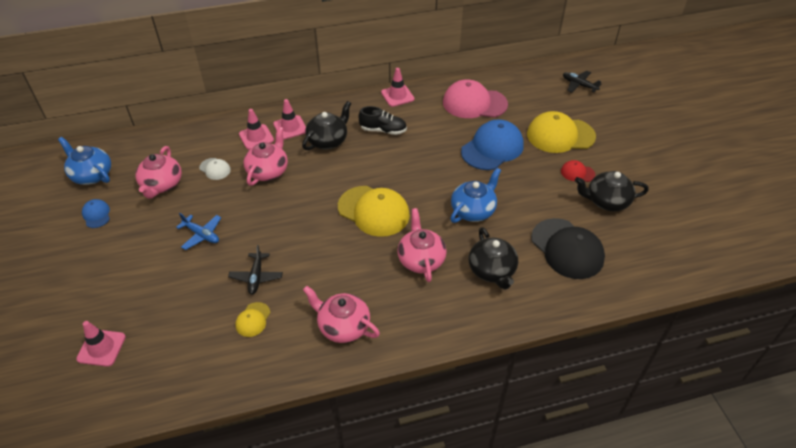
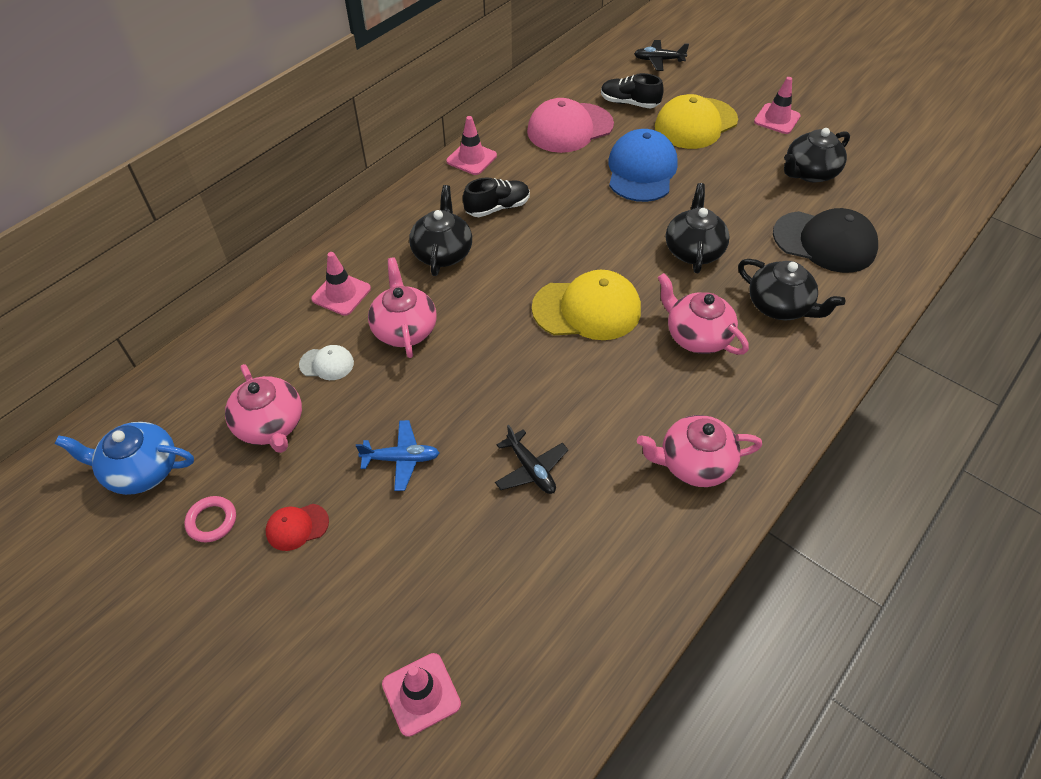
camera: 35 degrees left, 5 degrees up
blue cap [82,199,110,228] -> pink ring [184,496,236,543]
yellow cap [235,302,270,337] -> none
pink traffic cone [273,99,306,140] -> pink traffic cone moved to [754,77,801,134]
blue teapot [450,168,501,223] -> black teapot [666,183,730,273]
red cap [561,160,595,182] -> red cap moved to [266,504,329,551]
none -> black shoe [601,73,664,108]

